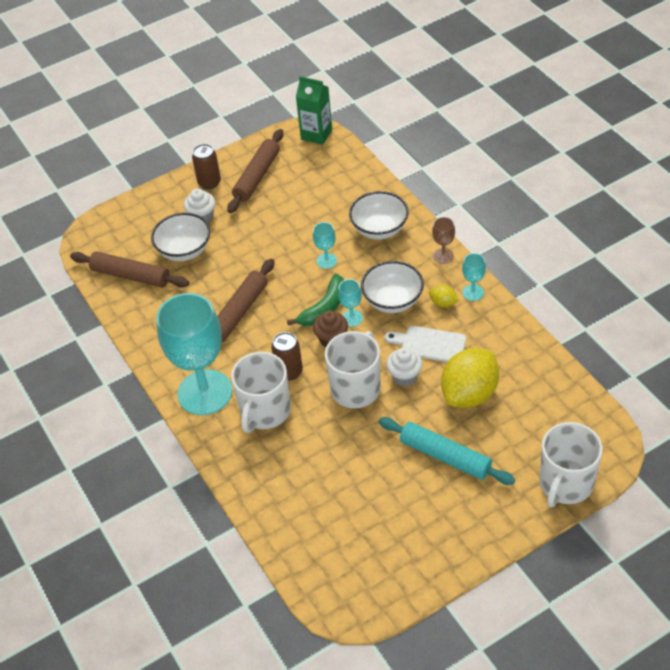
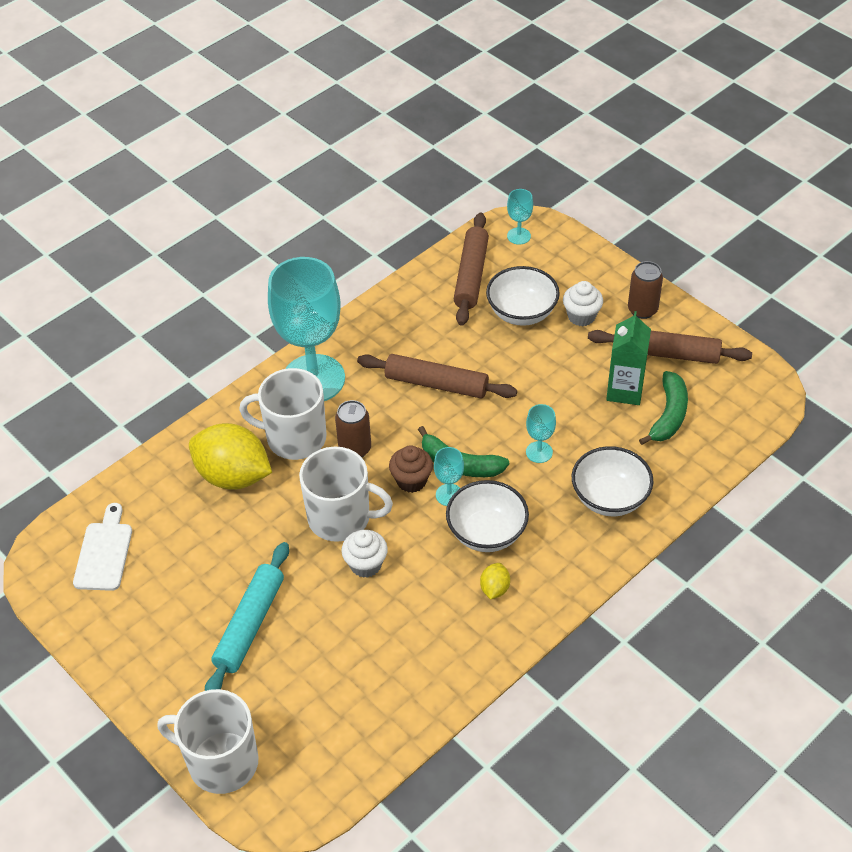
camera: 75 degrees right, 0 degrees up
green carton [296,76,332,145] -> green carton moved to [606,311,651,405]
white cutting board [385,326,466,362] -> white cutting board moved to [73,503,132,591]
brown goblet [432,217,455,264] -> none
yellow lemon [441,348,499,408] -> yellow lemon moved to [189,423,272,490]
turquoise goblet [462,253,486,301] -> turquoise goblet moved to [507,189,533,245]
none -> green banana [639,371,688,445]

